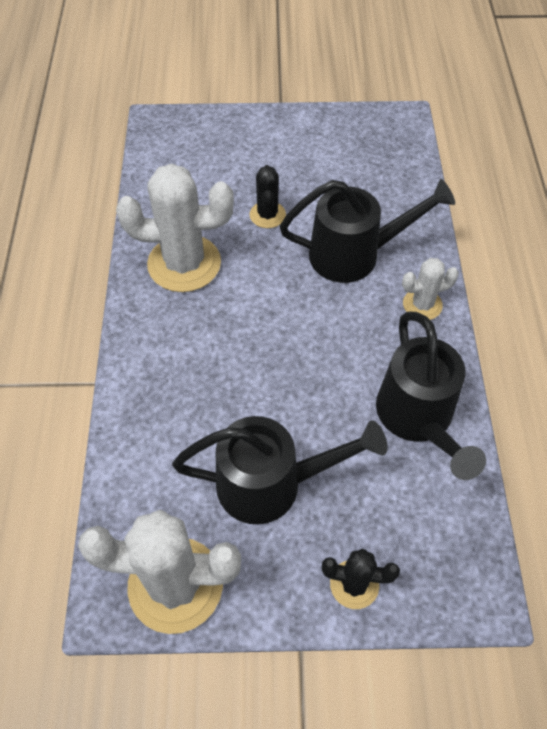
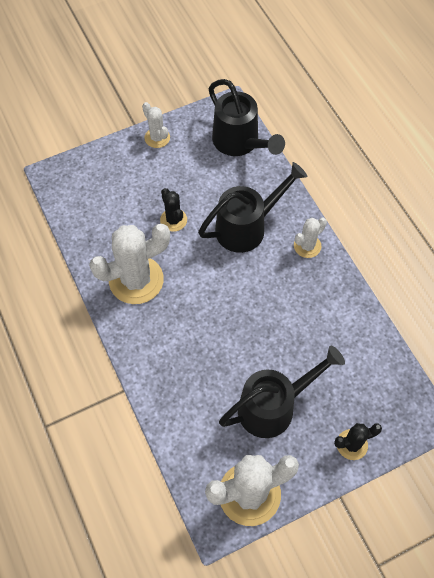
camera: 25 degrees left, 5 degrees up
black watering can [376,312,486,480] -> black watering can moved to [209,79,285,156]
none -> white cactus [142,102,170,148]

